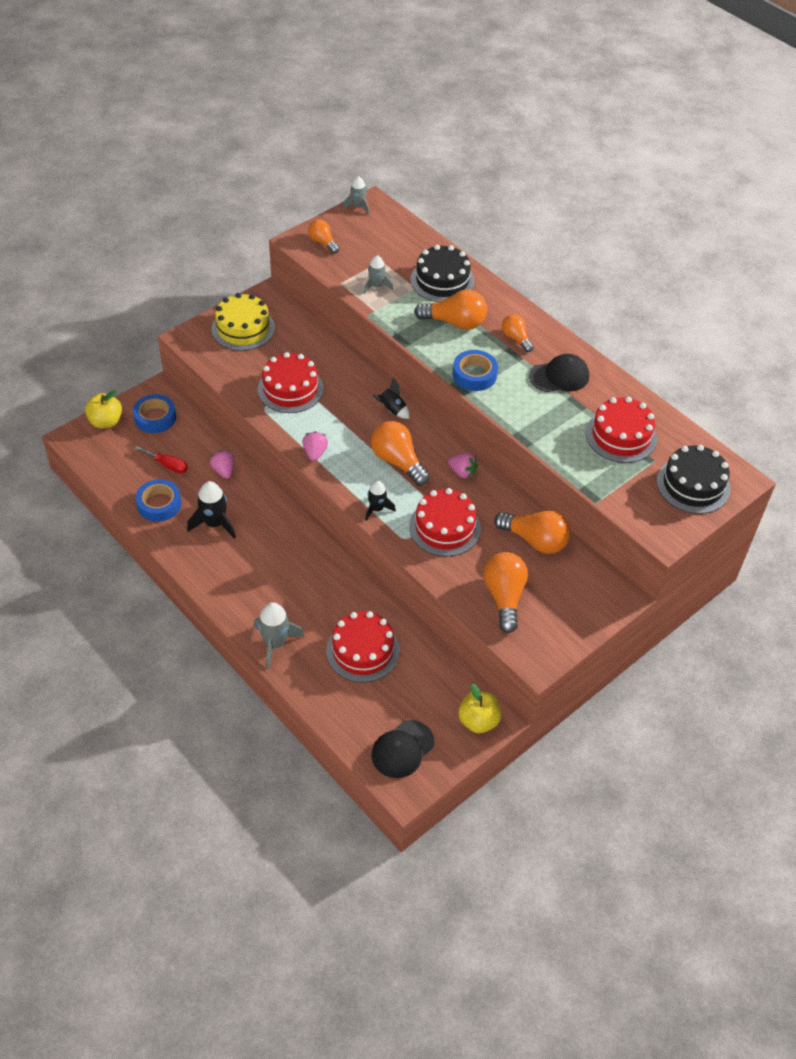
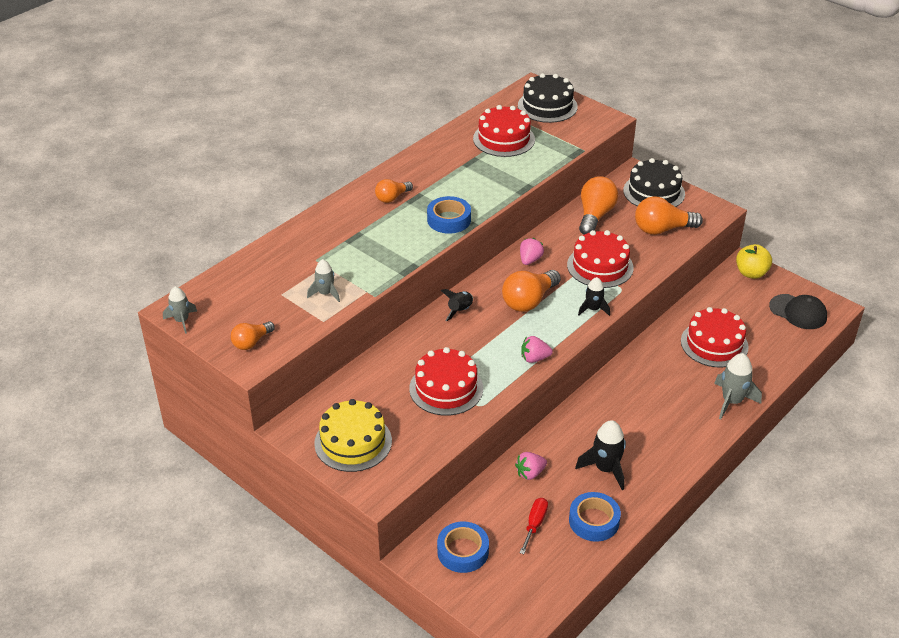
camera: 95 degrees left, 10 degrees down
yellow apple [85,390,122,429] -> none
black cake [411,245,474,302] -> black cake moved to [623,158,685,207]
orange light bulb [414,290,487,330] -> none
black cap [529,354,589,392] -> none

